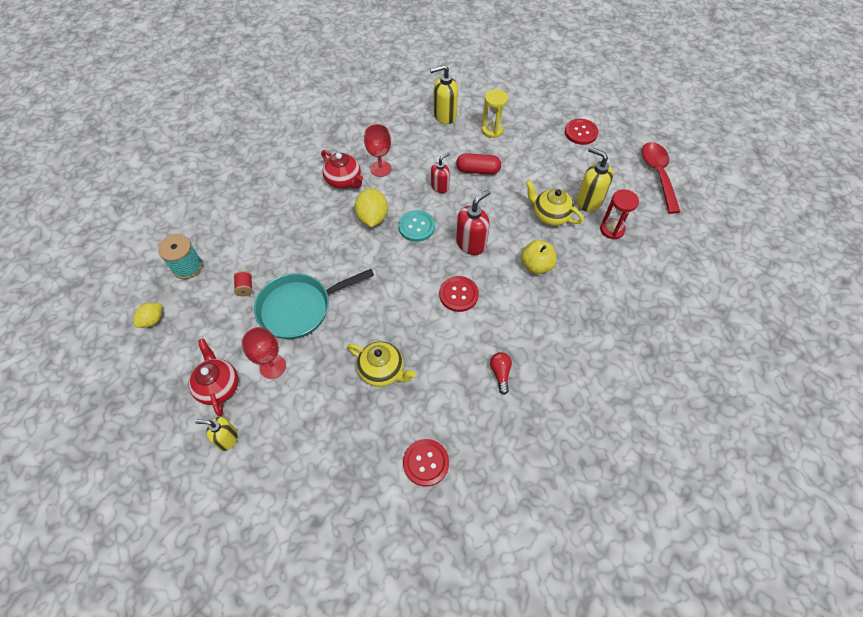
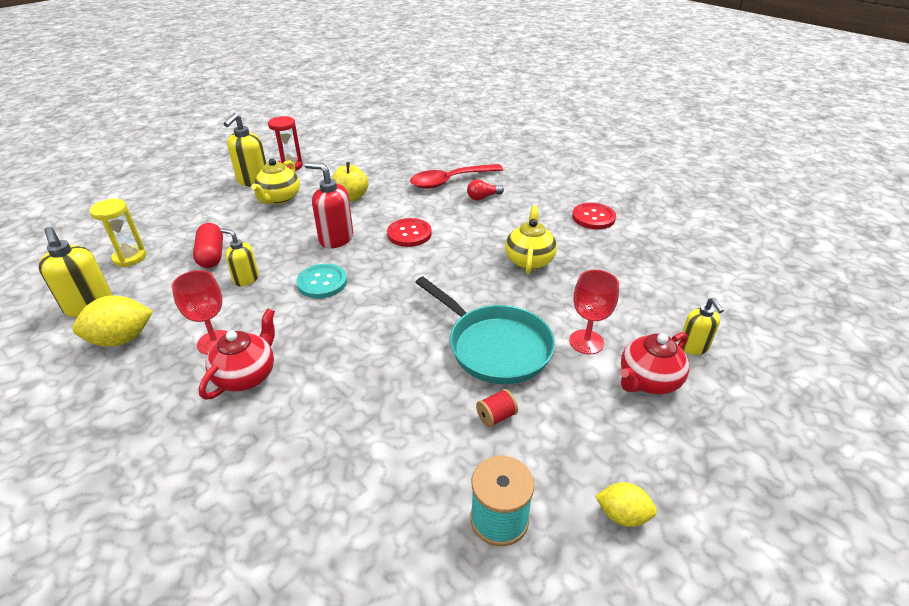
camera: 110 degrees left, 20 degrees down
yellow lemon [354,188,388,227] -> yellow lemon moved to [72,296,153,347]
red soap dispenser [431,152,450,193] -> yellow soap dispenser [220,228,259,286]
red button [565,119,599,145] -> none
red spoon [642,142,680,214] -> red spoon moved to [410,164,503,189]

